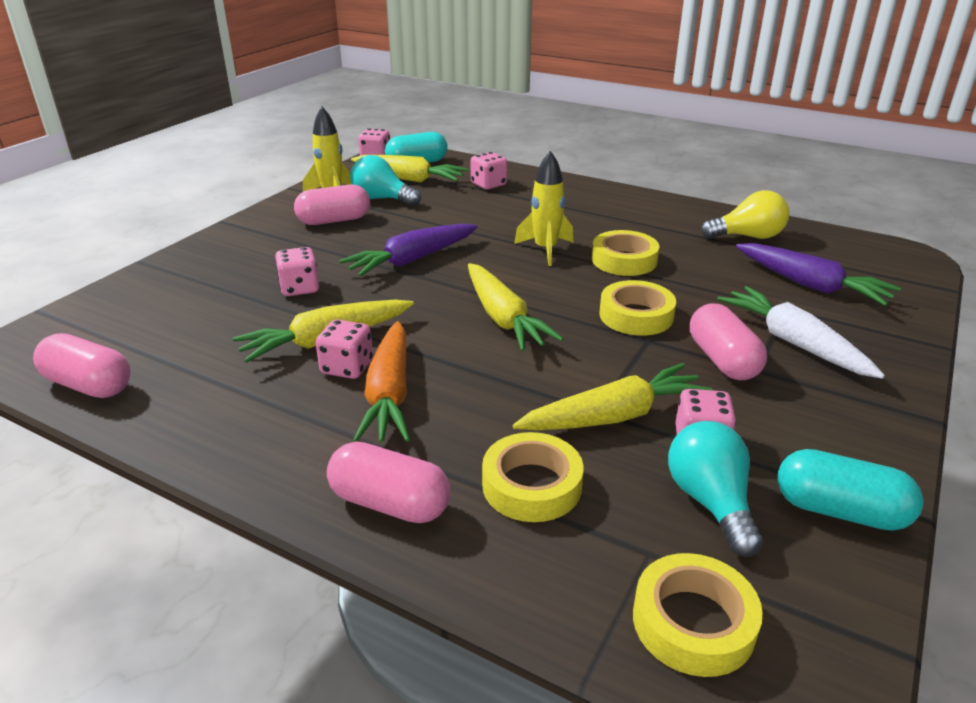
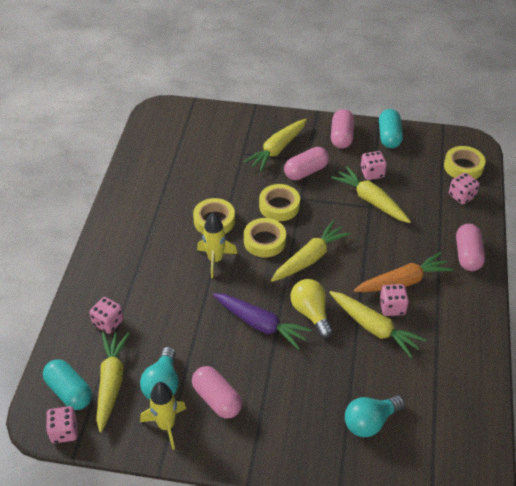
camera: 110 degrees left, 15 degrees up
pink capsule [33,333,131,398] -> pink capsule moved to [331,109,354,149]
pink dice [275,247,319,296] -> pink dice moved to [449,173,480,205]
yellow tape [482,432,583,522] -> yellow tape moved to [244,218,286,257]
turquoise light bulb [668,421,763,557] -> turquoise light bulb moved to [345,395,405,437]
yellow light bulb [701,190,789,239] -> yellow light bulb moved to [290,279,333,338]
white carrot [717,286,885,379] -> yellow carrot [243,119,307,172]
purple carrot [736,243,901,306] -> none

